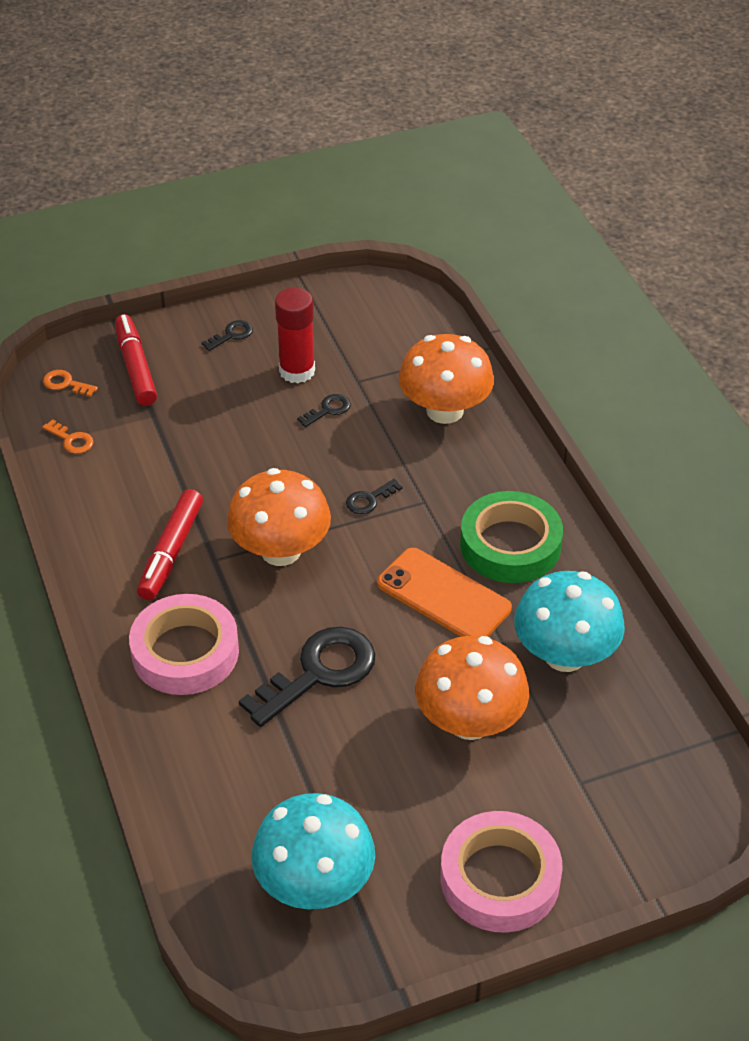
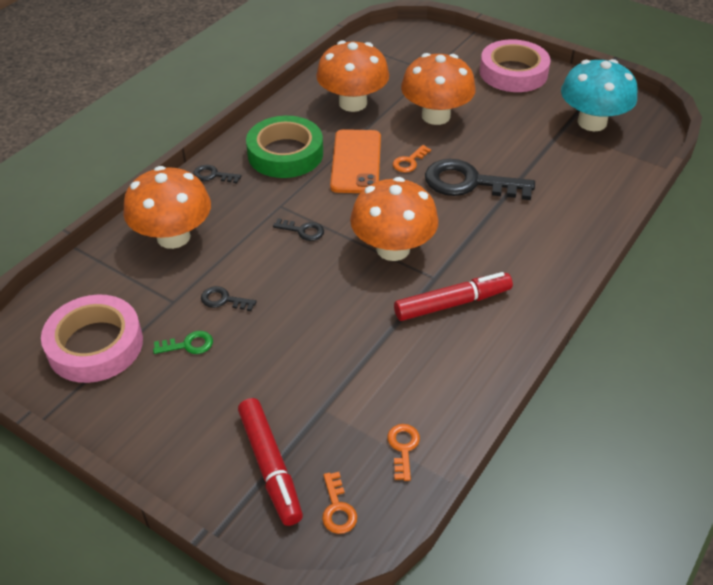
camera: 125 degrees left, 0 degrees up
red marker [115,314,157,406] -> red marker turned 60 degrees counterclockwise [238,398,303,526]
pink tape [129,594,239,695] -> pink tape moved to [41,295,143,383]
black key [202,320,253,351] -> black key moved to [193,165,241,183]
red glue stick [275,288,315,383] -> green key [153,331,213,354]
turquoise mushroom [514,571,625,672] -> orange mushroom [316,40,389,112]
none -> orange key [393,145,431,173]

